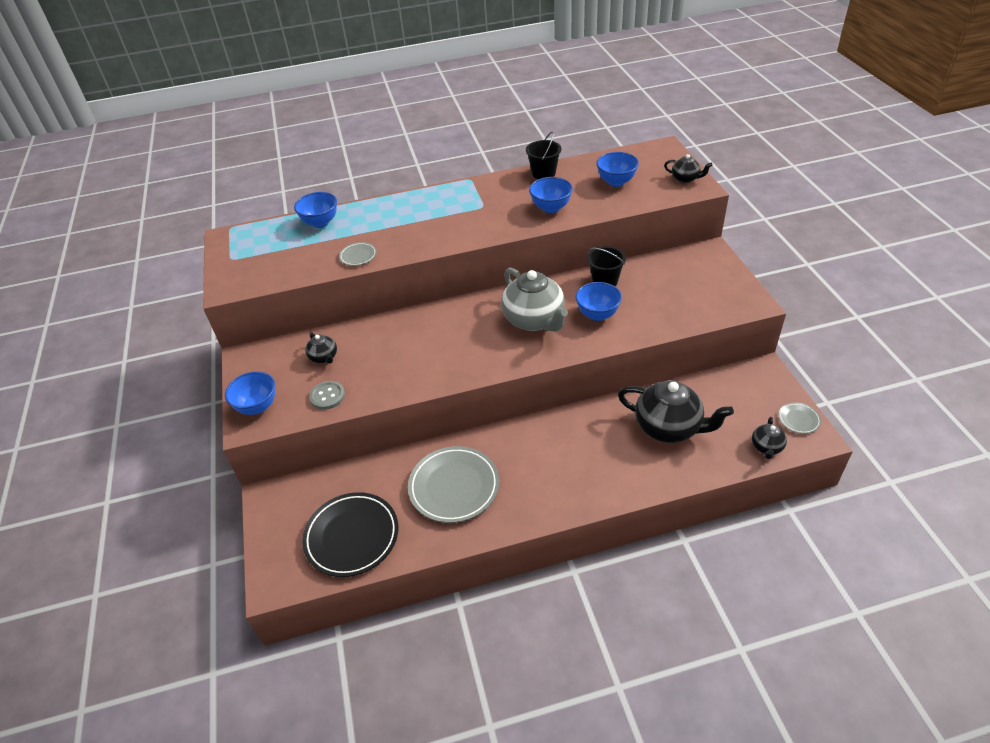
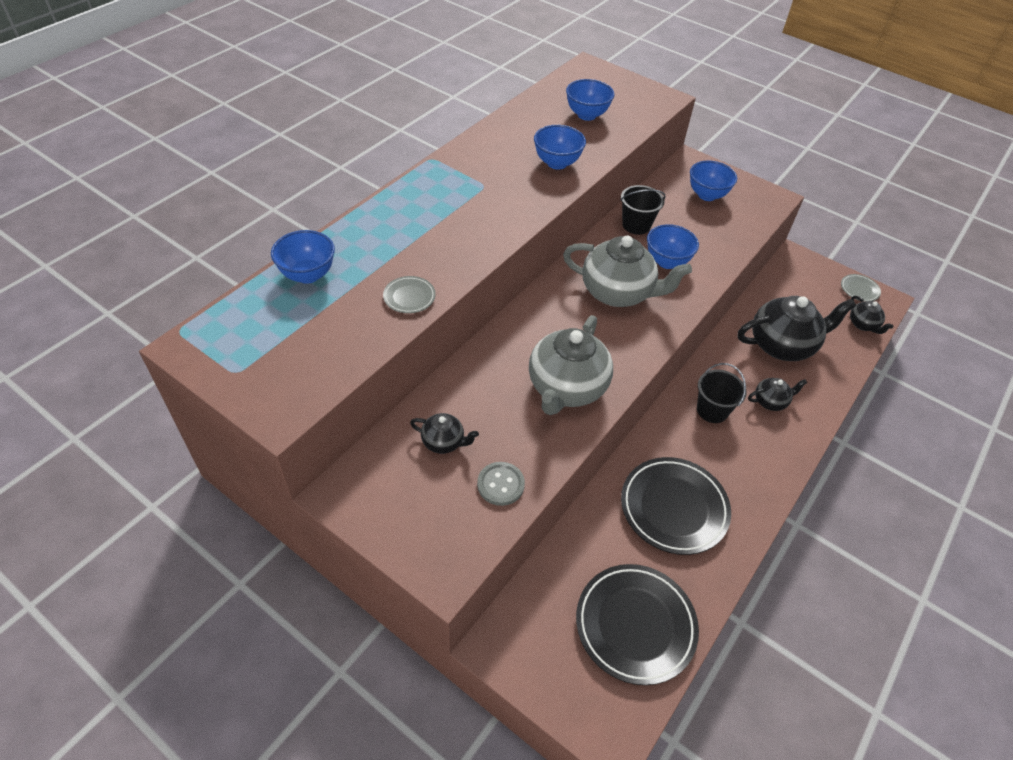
camera: 45 degrees left, 5 degrees up
blue bowl [225,371,275,415] -> blue bowl moved to [690,161,737,201]
grey plate [408,446,499,523] -> black plate [621,457,731,555]
black bucket [526,131,561,179] -> black bucket moved to [697,363,747,423]
black teapot [664,154,712,183] -> black teapot moved to [748,378,807,411]
none -> grey teapot [529,315,613,415]

